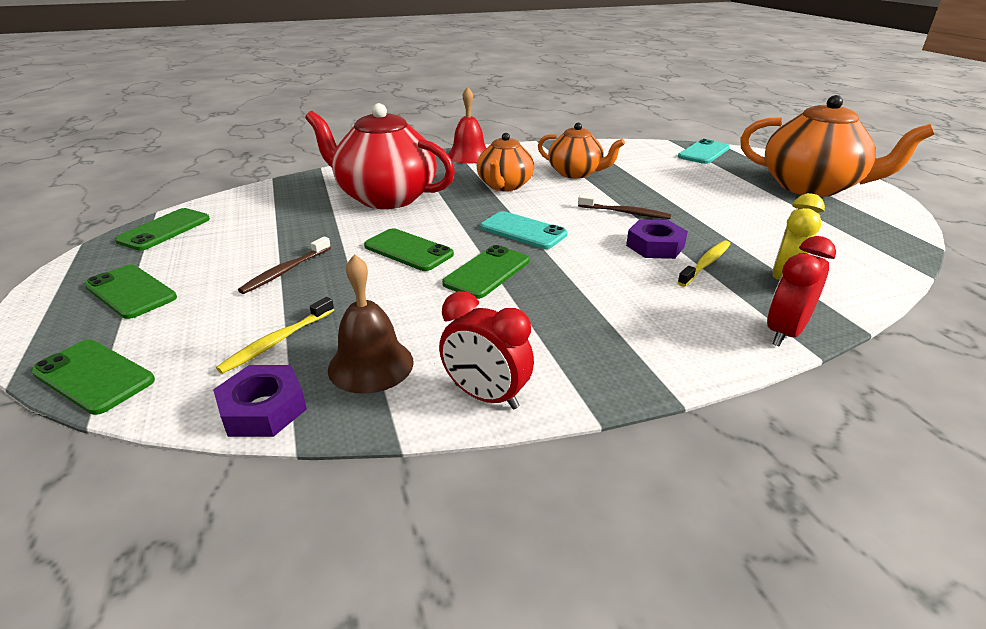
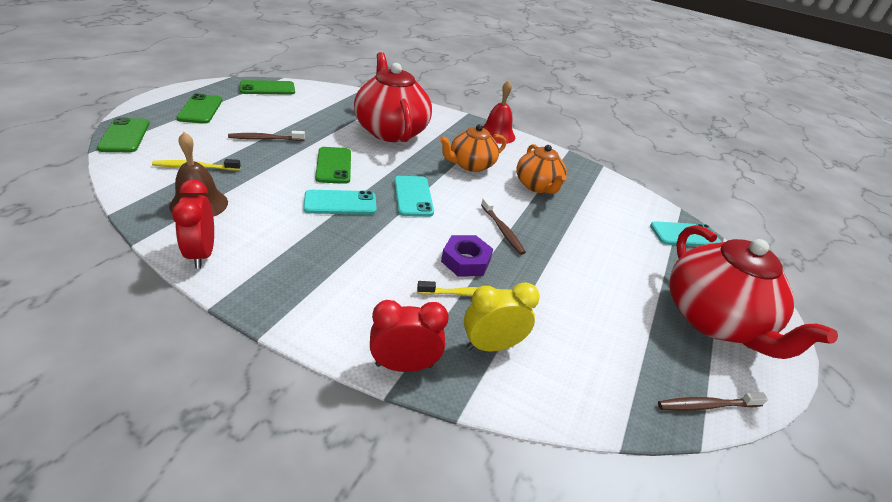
camera: 40 degrees right, 5 degrees up
purple nut [213,365,307,437] -> none
green phone [442,245,529,299] -> turquoise phone [303,190,377,215]
orange teapot [740,95,934,197] -> red teapot [669,225,838,359]
none -> brown toothbrush [658,392,768,411]

